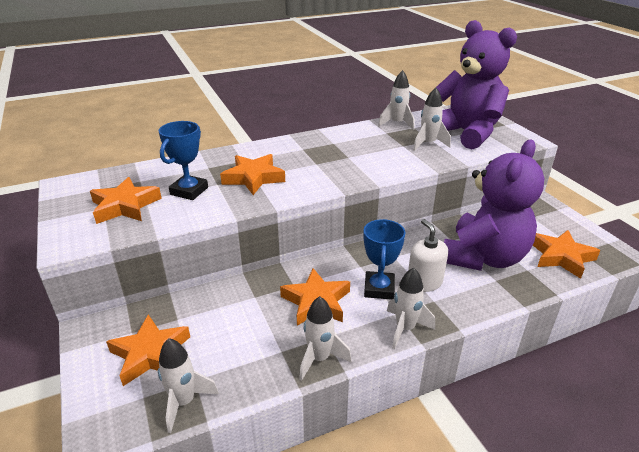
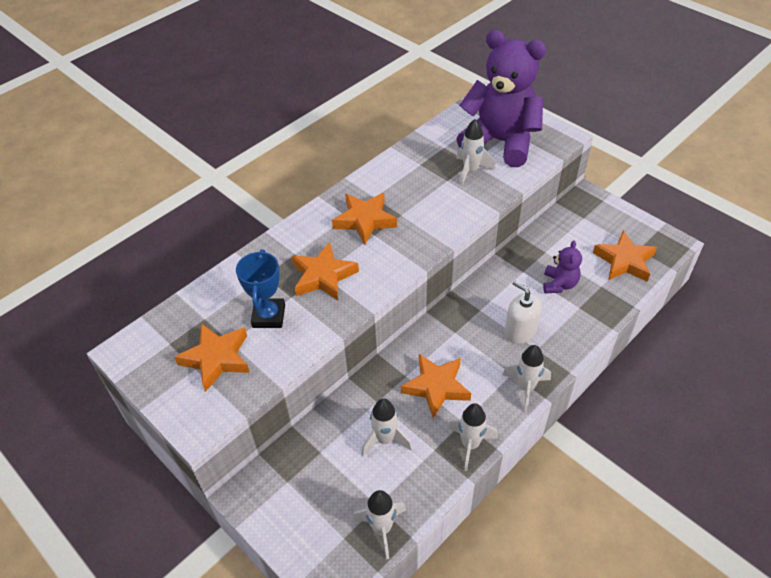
camera: 20 degrees left, 15 degrees up
orange star [106,314,190,386] -> orange star moved to [332,193,397,245]
blue trophy [363,219,406,300] -> none
white rocket [378,70,415,130] -> white rocket moved to [361,398,412,456]
purple teddy bear [444,139,545,271] -> purple teddy bear [543,240,582,294], size x0.44

